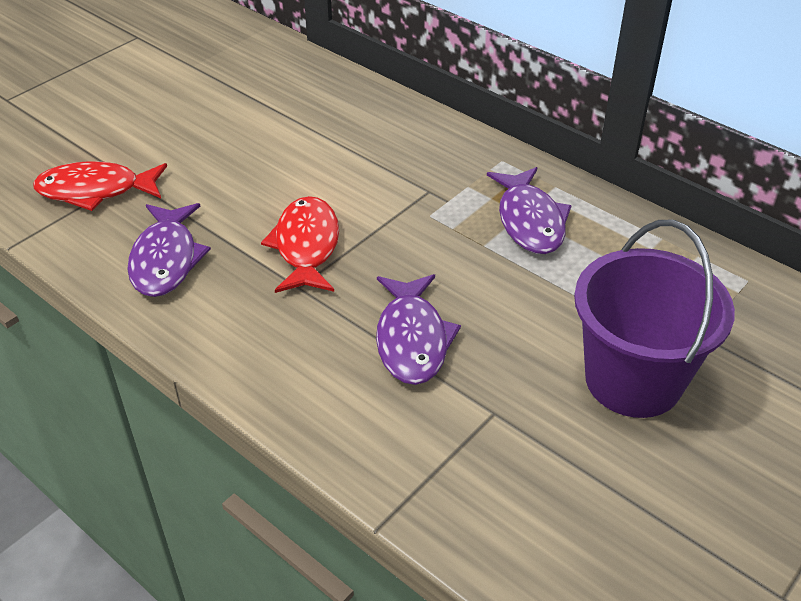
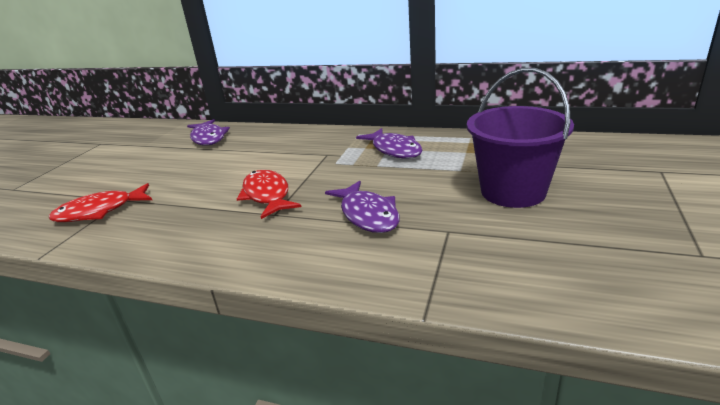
camera: 20 degrees left, 15 degrees down
purple fish [127,203,211,297] -> purple fish moved to [187,119,230,146]

